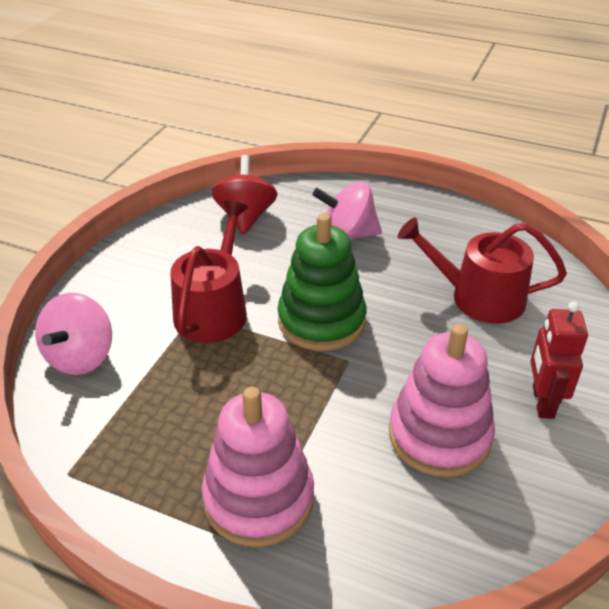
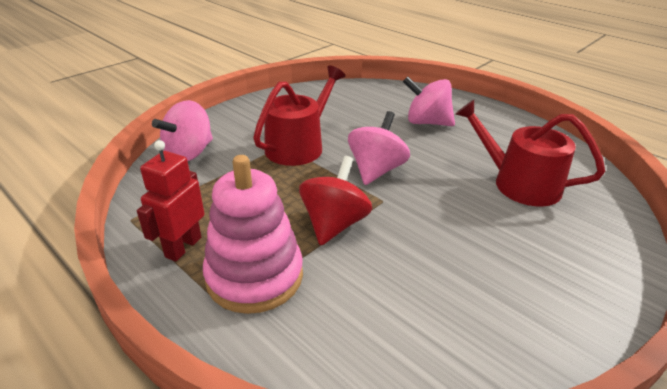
camera: 20 degrees right, 5 degrees down
red spinning top [211,155,278,235] -> red spinning top moved to [299,156,372,246]
green stacking toy [278,213,367,351] -> pink spinning top [348,111,410,185]
pink stacking toy [389,324,495,477] -> none
red robot [530,302,588,419] -> red robot moved to [137,140,204,262]

